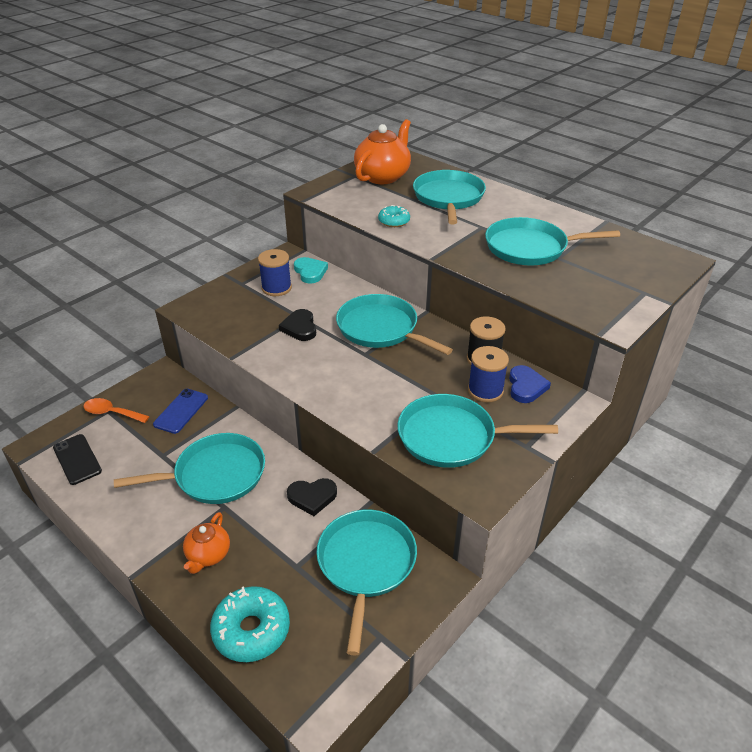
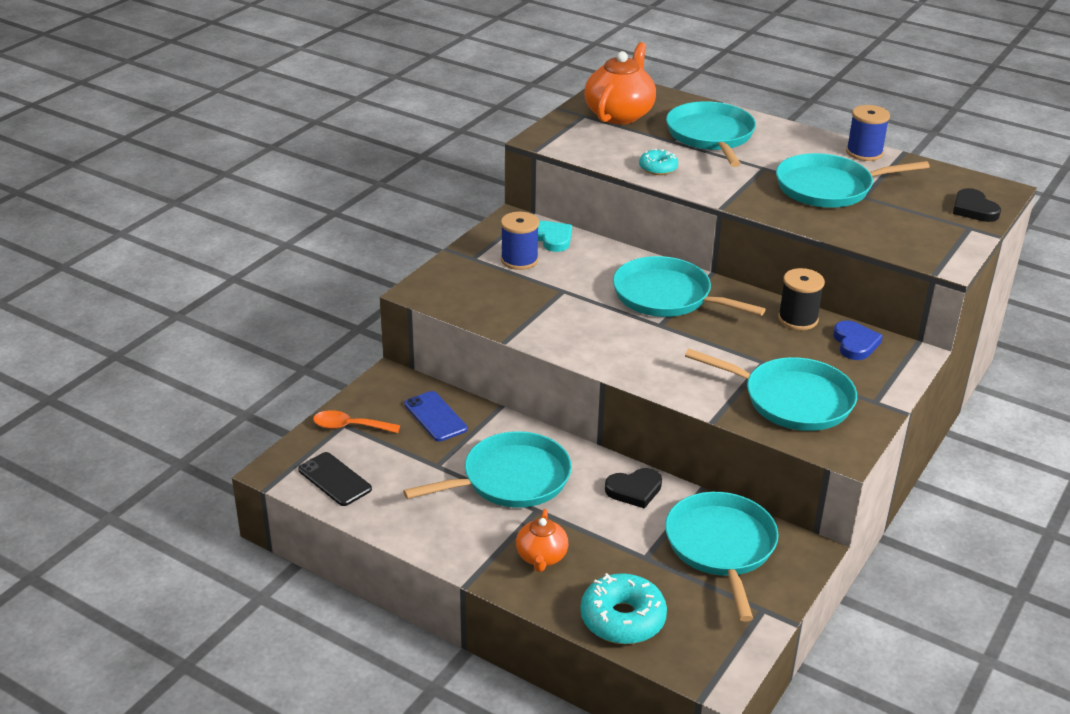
camera: 10 degrees left, 5 degrees down
blue phone [153,389,208,434] -> blue phone turned 45 degrees counterclockwise [404,391,468,441]
black heart [279,309,316,341] -> black heart moved to [953,188,1001,222]
turquoise pan [398,394,558,468] -> turquoise pan turned 150 degrees counterclockwise [685,349,857,431]
blue spool [468,346,509,402] -> blue spool moved to [846,105,890,161]

